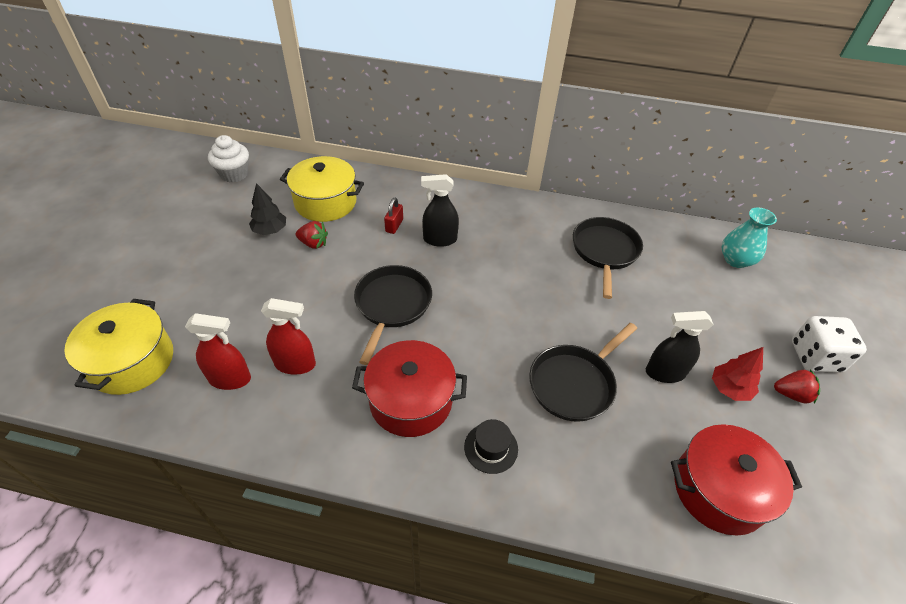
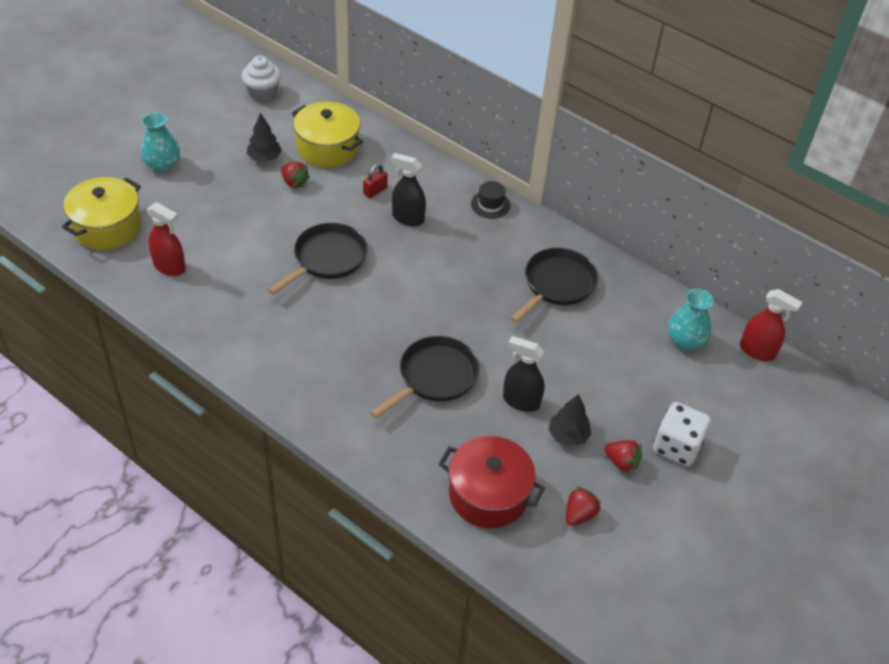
camera: 25 degrees right, 0 degrees up
red spray bottle [261,298,316,375] -> red spray bottle moved to [740,289,802,361]
red pot [352,340,467,437] -> none
black hat [464,419,518,474] -> black hat moved to [471,181,511,219]
black pan [529,323,637,422] -> black pan turned 150 degrees clockwise [370,336,479,418]
red tree [712,347,763,401] -> black tree [549,394,592,447]
none -> turquoise vase [140,112,180,172]
none -> red strawberry [566,487,601,526]

